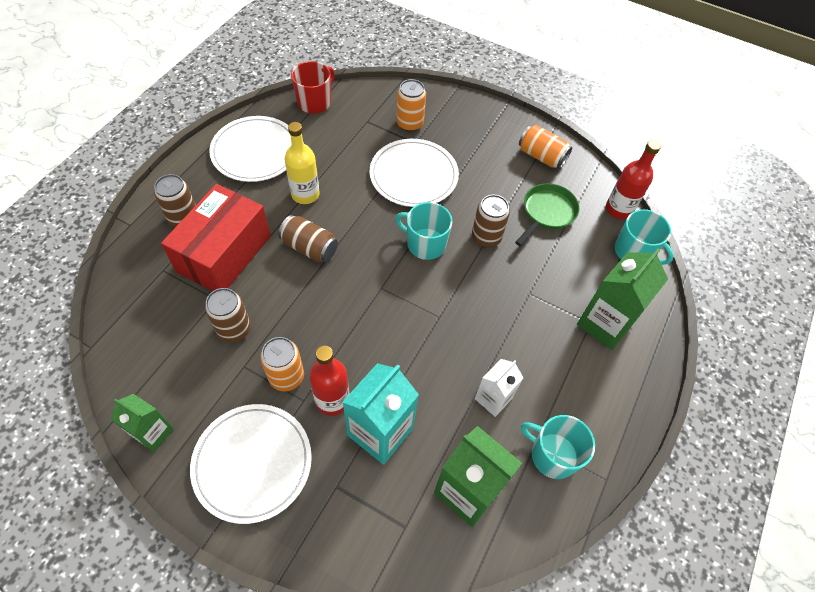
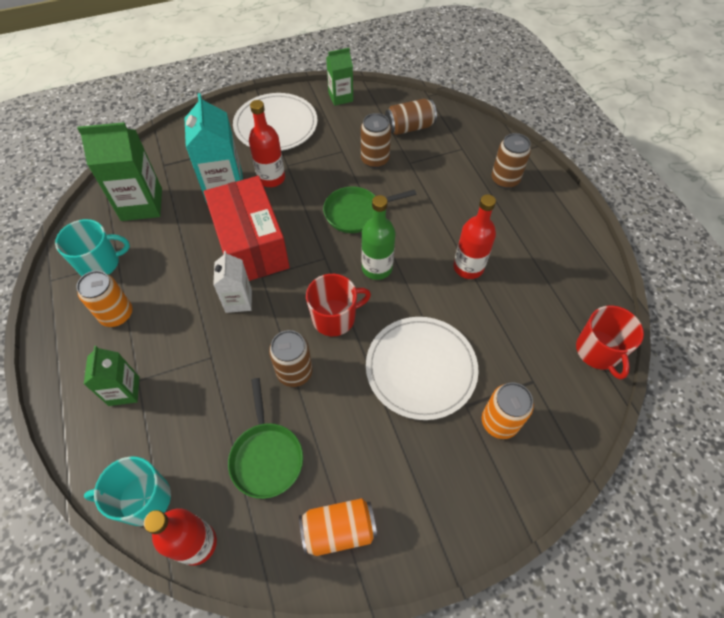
camera: 135 degrees right, 0 degrees up
red box [161,184,271,291] -> red box moved to [204,176,290,281]
white plate [209,116,291,182] -> none
orange can [260,337,304,391] -> orange can moved to [76,271,132,327]
brown can [278,215,338,263] -> brown can moved to [385,99,437,135]
yellow bottle [285,122,320,204] -> red bottle [454,194,496,279]
turquoise mug [395,202,453,260] -> red mug [306,274,371,336]
white carton [475,359,524,417] -> white carton moved to [213,251,252,313]
green carton [577,248,668,350] -> green carton [84,346,139,406], size x0.60
none -> green pan [323,187,417,233]
none -> green bottle [361,195,395,280]

